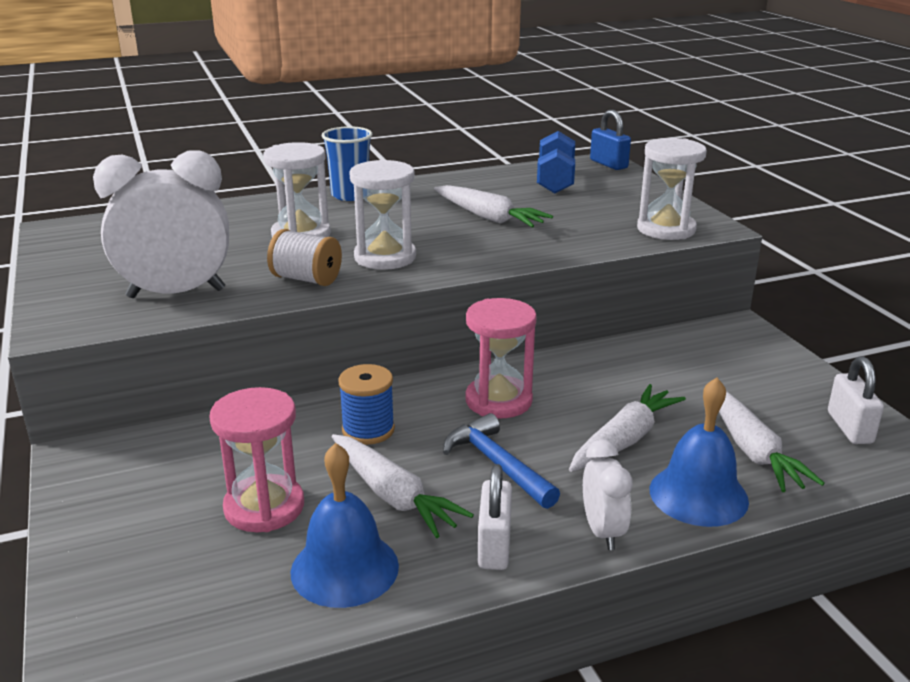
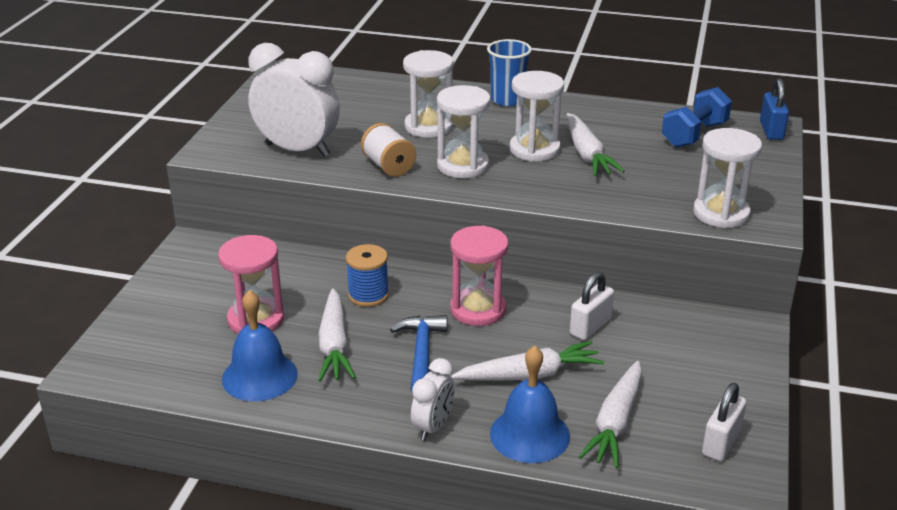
camera: 35 degrees right, 5 degrees up
white padlock [478,464,512,570] -> white padlock moved to [570,272,614,340]
none -> white hourglass [510,71,564,161]

